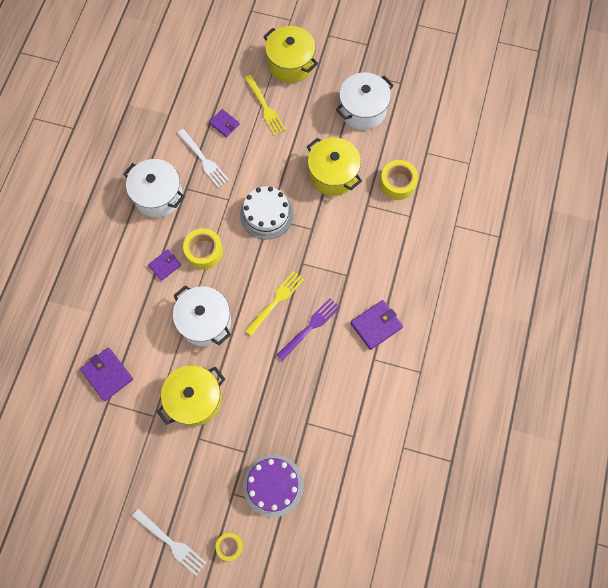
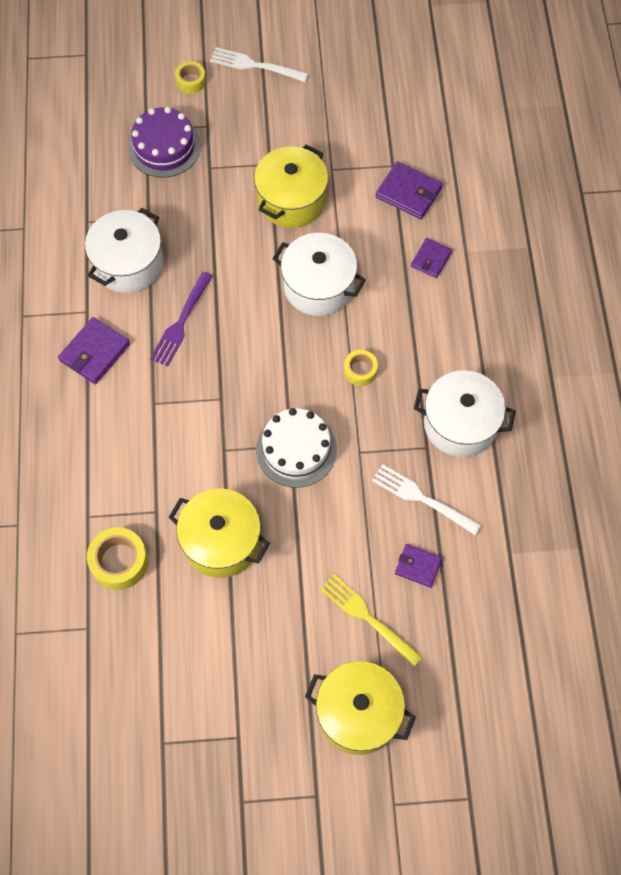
camera: 160 degrees right, 5 degrees down
purple wallet [148,249,181,281] -> purple wallet moved to [411,238,452,278]
yellow tape [183,228,223,269] -> yellow tape [344,350,378,386], size x0.62
yellow fork [245,271,304,336] -> none
white pot [336,72,394,130] -> white pot moved to [85,208,163,293]

